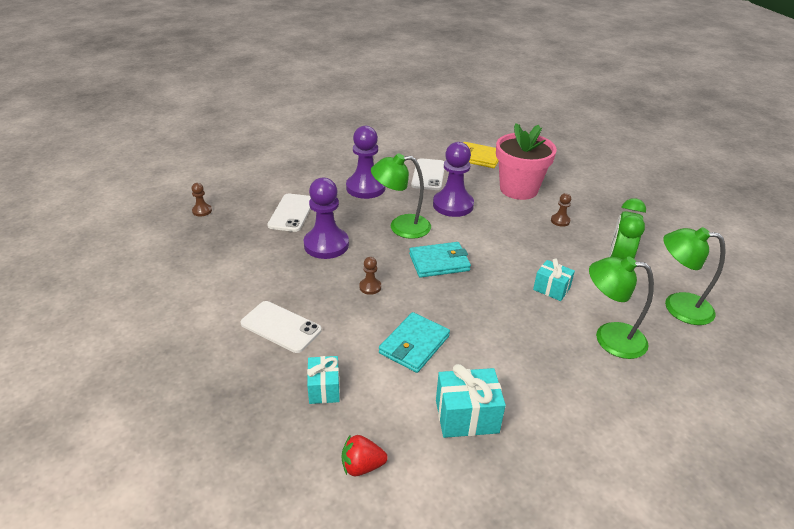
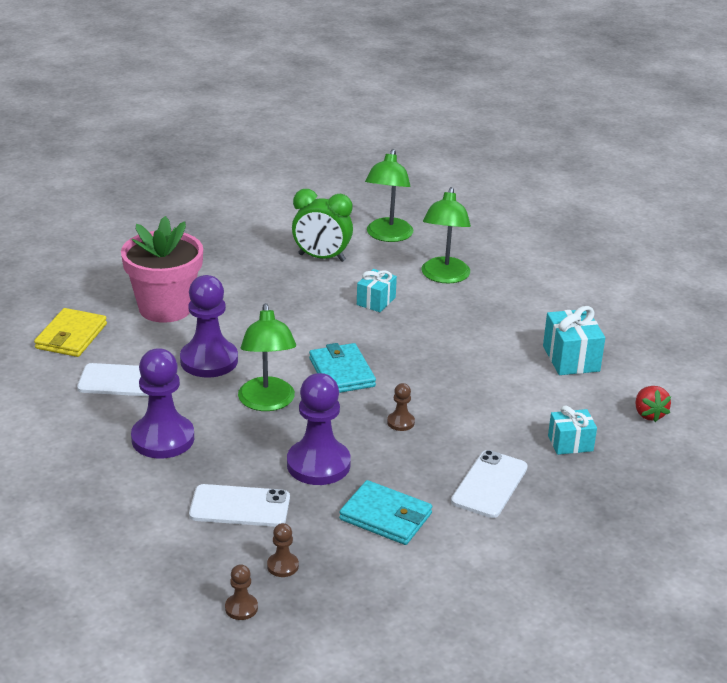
camera: 95 degrees left, 5 degrees down
turquoise wallet [379,312,450,373] -> turquoise wallet moved to [339,480,432,545]
brown pawn [551,193,571,227] -> brown pawn moved to [267,523,299,577]

